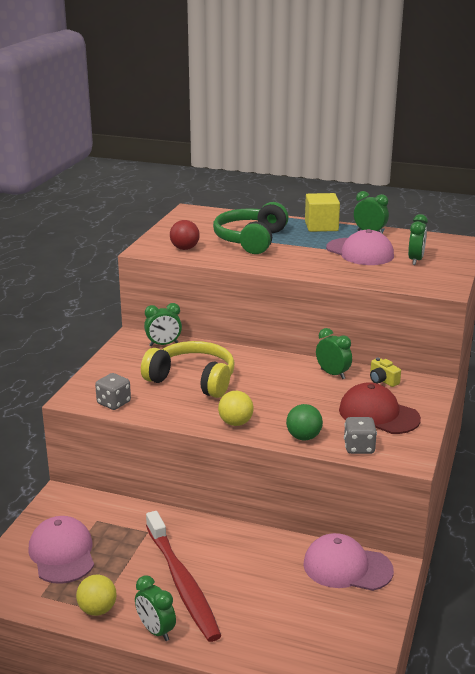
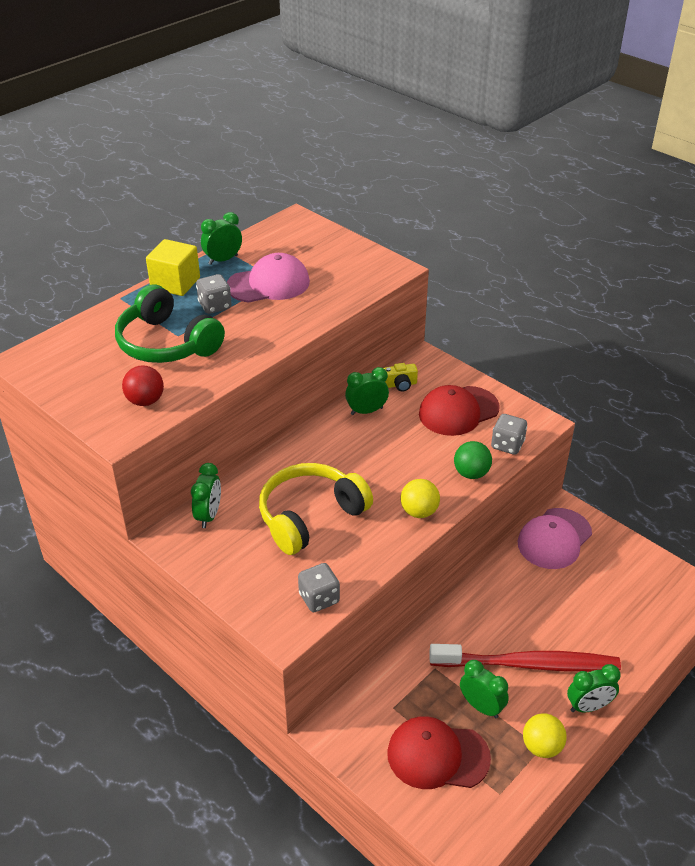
camera: 65 degrees left, 15 degrees up
pink cap [29,516,94,584] -> red cap [387,716,491,789]
green clock [408,214,428,265] -> green clock moved to [460,660,509,718]
none -> grey dice [196,274,232,314]

